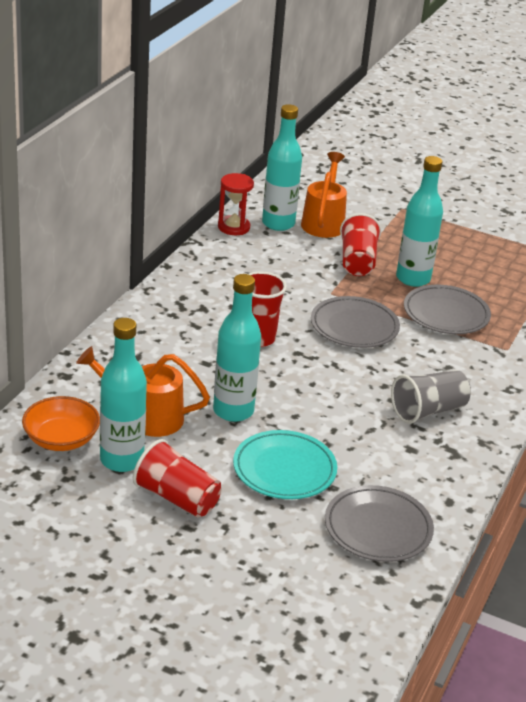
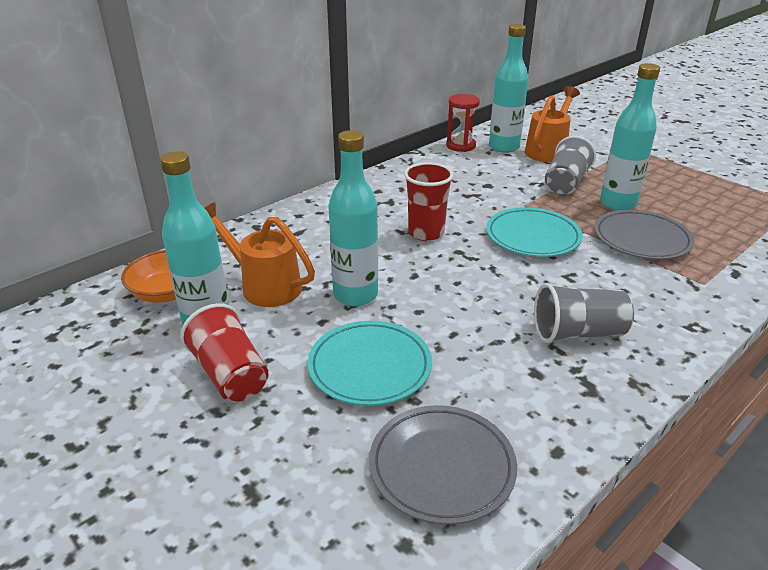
camera: 25 degrees right, 0 degrees up
grey plate [311,296,400,348] -> turquoise plate [486,207,583,257]
red cup [340,213,381,276] -> grey cup [545,136,596,195]

